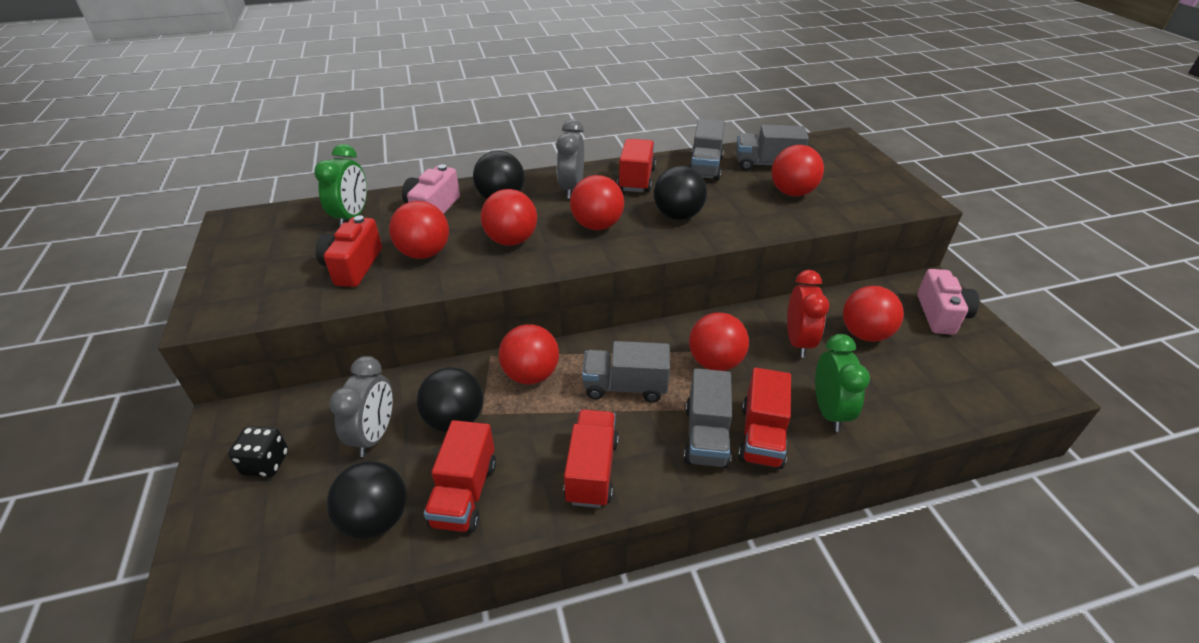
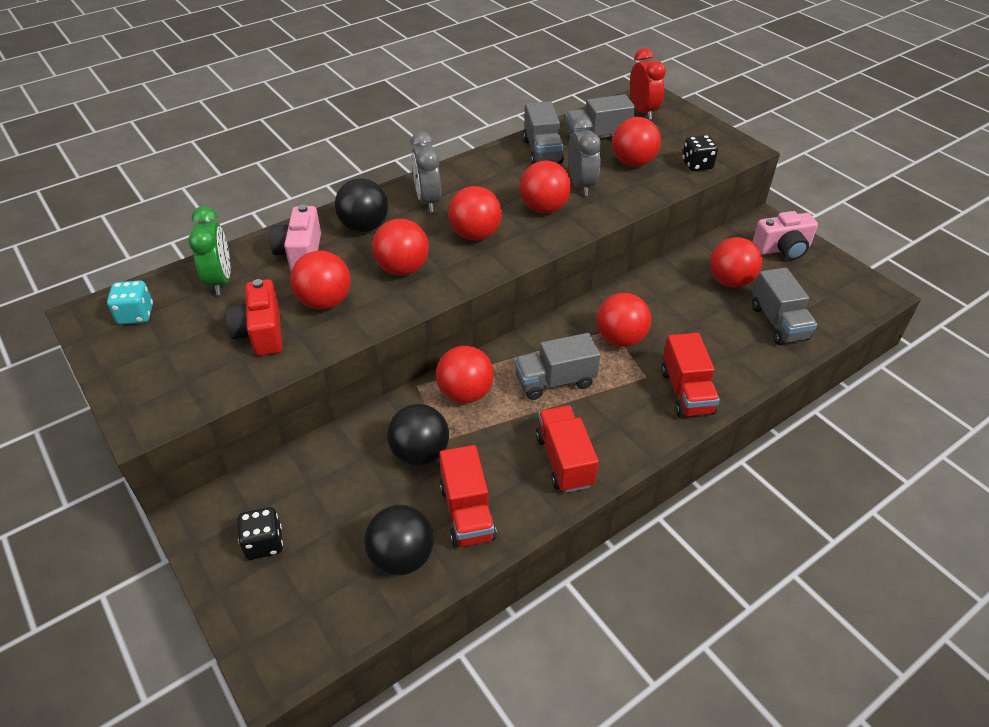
camera: 20 degrees left, 5 degrees up
grey clock [329,356,393,457] -> grey clock moved to [568,116,601,196]
red truck [617,139,656,192] -> none
black ball [654,166,707,220] -> red ball [520,160,571,213]
grey truck [684,368,732,468] -> grey truck moved to [752,267,817,345]
red clock [787,270,829,358] -> red clock moved to [630,48,666,120]
green clock [815,334,870,432] -> none
pink camera [917,269,979,335] -> pink camera turned 90 degrees clockwise [752,211,818,260]
none -> turquoise dice [107,280,153,325]
none -> black dice [682,135,718,171]

